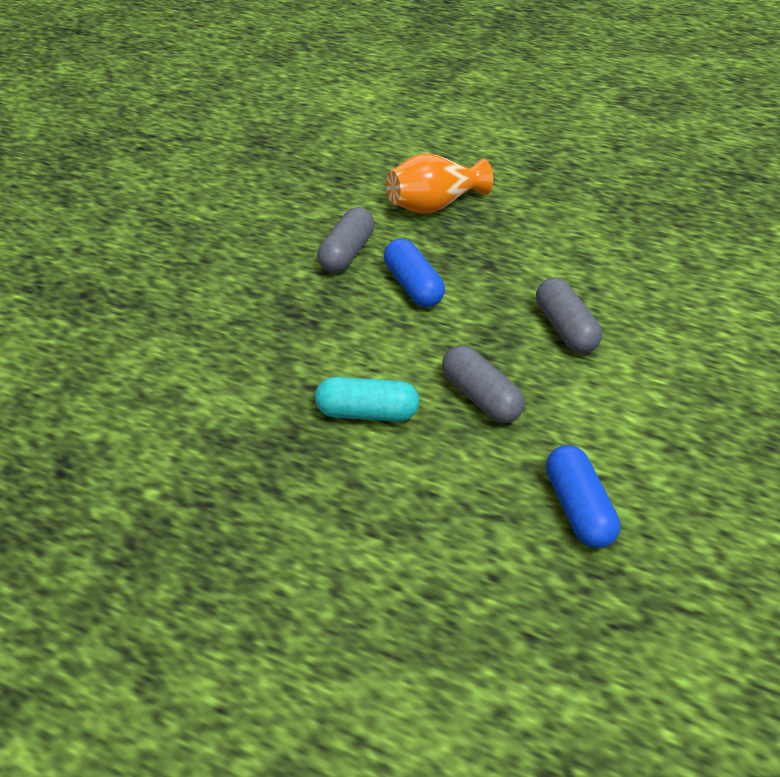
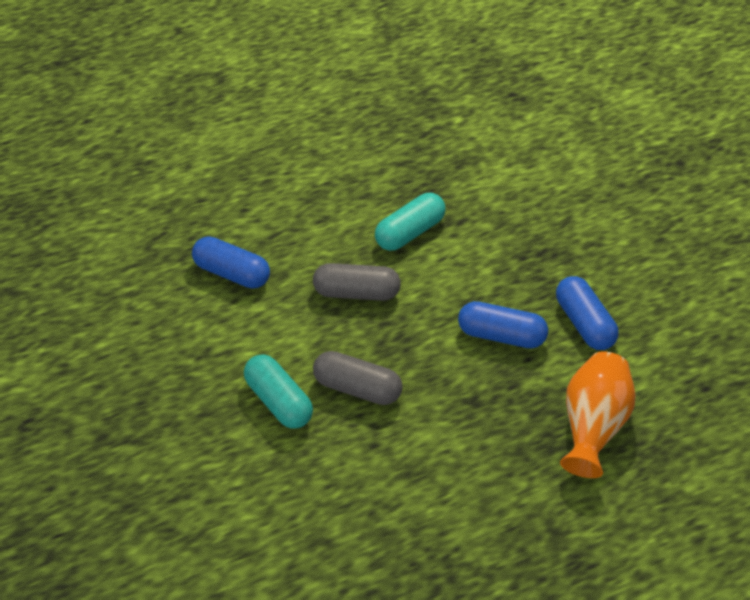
camera: 135 degrees right, 0 degrees up
grey capsule [317,207,375,273] -> blue capsule [556,276,619,350]
none -> turquoise capsule [244,354,313,429]

